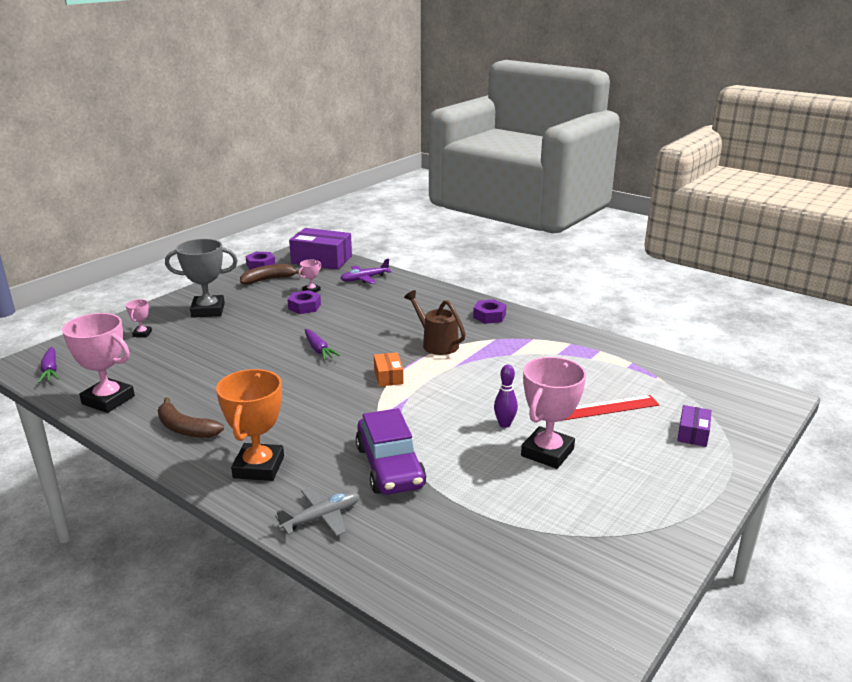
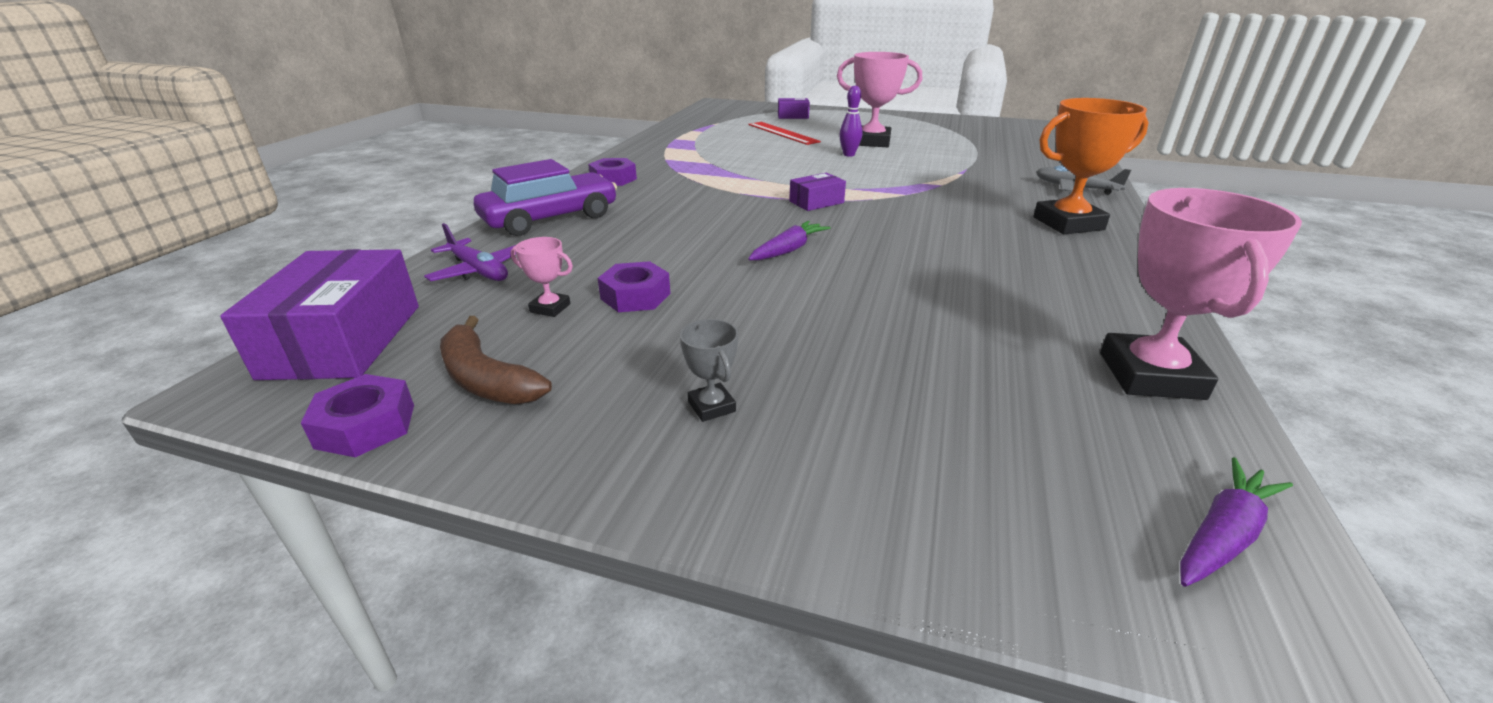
camera: 110 degrees left, 5 degrees up
pink trophy [126,299,152,337] -> none
brown banana [158,397,224,438] -> none
grey trophy [165,239,238,318] -> grey trophy [680,319,738,422], size x0.46
purple car [356,408,426,495] -> purple car moved to [474,159,617,236]
orange box [374,352,404,387] -> purple box [789,173,846,211]
brown watering can [404,290,466,355] -> none

